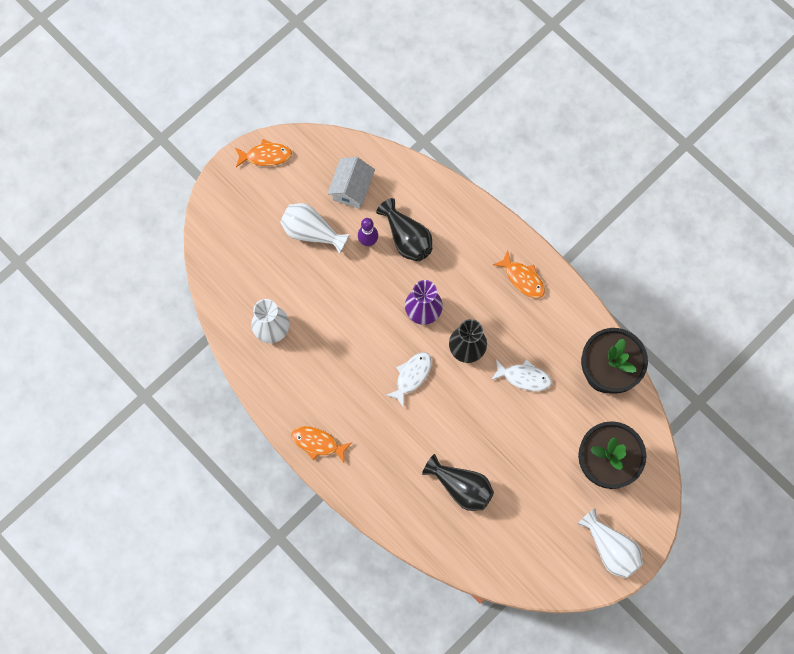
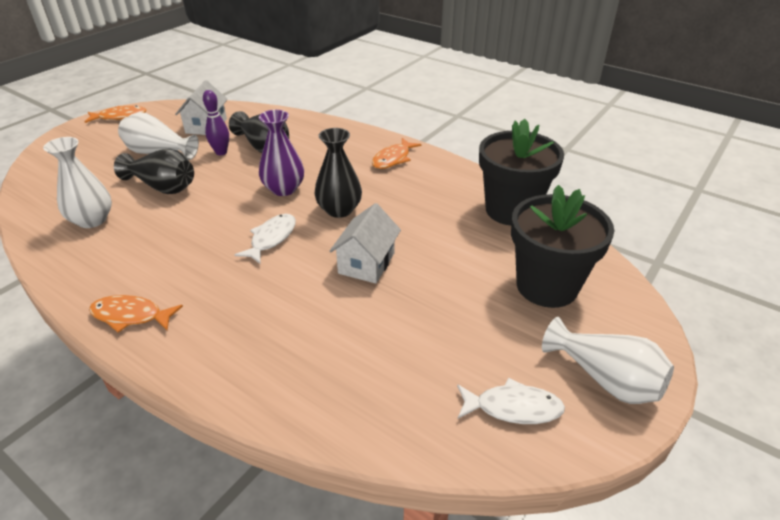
camera: 10 degrees left, 35 degrees down
black vase [422,454,494,511] -> black vase moved to [114,149,194,194]
white fish [491,359,552,391] -> white fish moved to [457,378,565,424]
orange fish [493,250,545,298] -> orange fish turned 90 degrees clockwise [372,138,421,169]
none -> white house [330,203,401,284]

